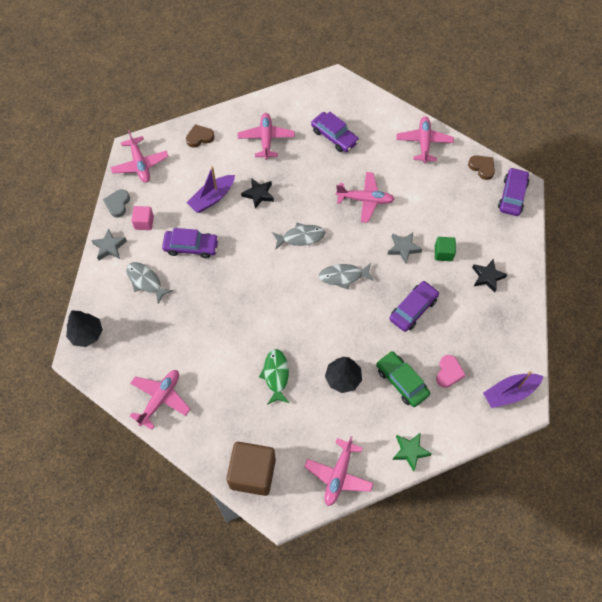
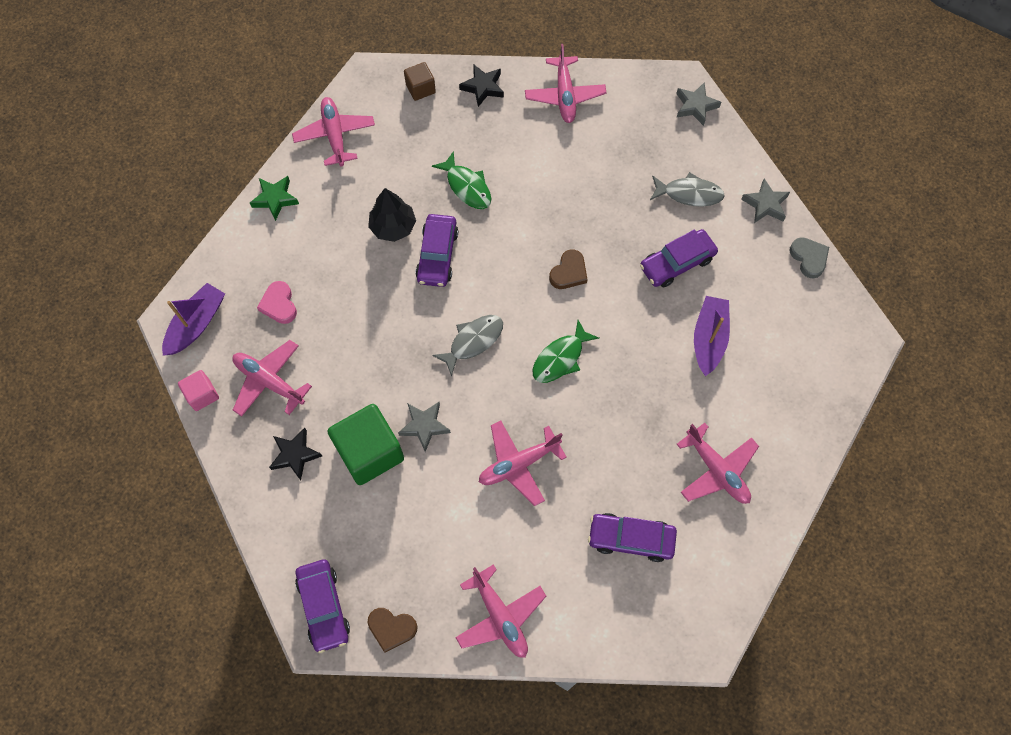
camera: 145 degrees right, 5 degrees up
black tree [66,310,103,347] -> grey star [676,82,722,126]
pink plane [110,130,169,183] -> pink plane moved to [232,340,312,417]
pink cube [131,206,154,230] -> pink cube moved to [178,370,219,411]
brown heart [186,124,215,148] -> brown heart moved to [549,249,588,289]
brown cube [226,442,276,496] -> brown cube [404,62,436,101], size x0.51
black star [241,178,274,209] -> black star moved to [459,64,504,107]
grey fish [272,222,325,250] -> green fish [533,320,599,383]
green car [376,351,430,407] -> none
purple car [389,281,439,332] -> purple car moved to [416,214,458,287]
green cube [435,237,456,261] -> green cube [327,404,404,485], size x1.94

